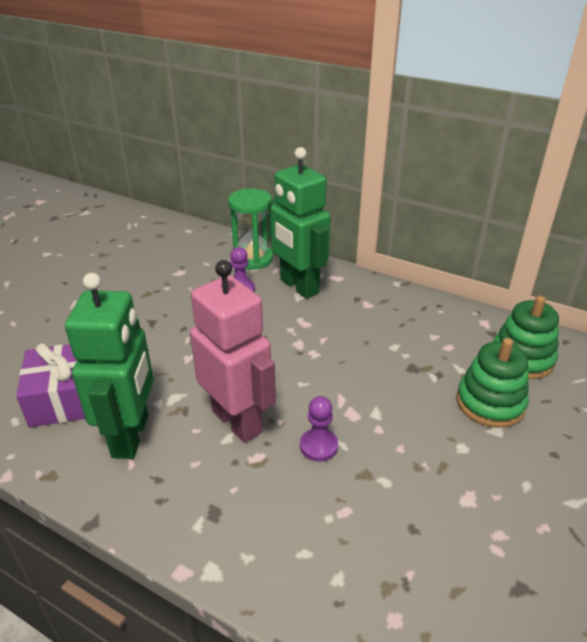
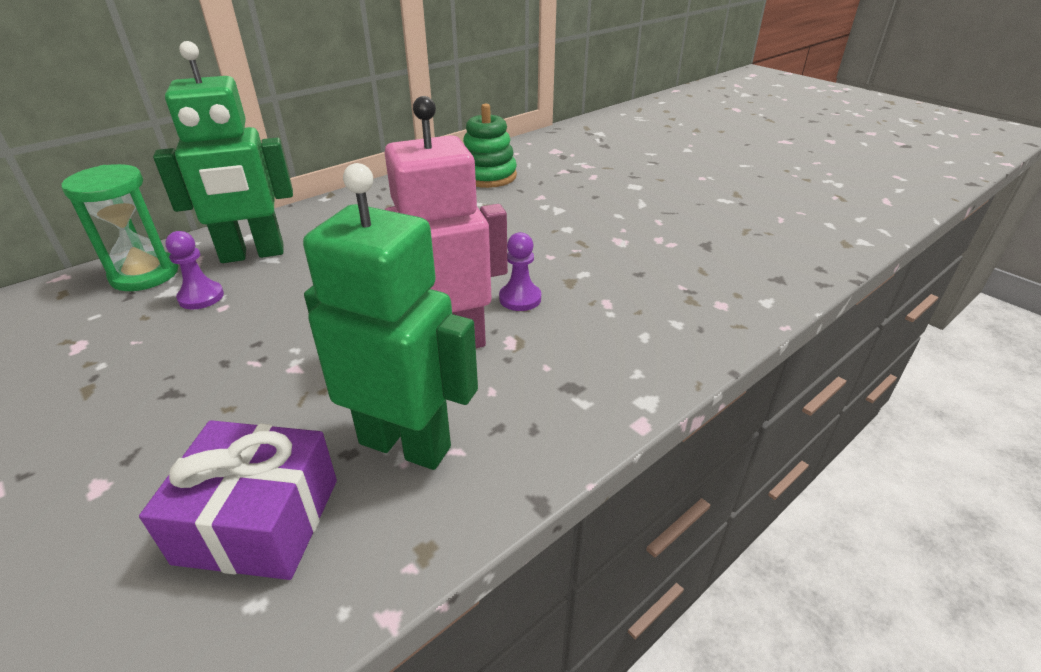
camera: 70 degrees left, 0 degrees up
green stacking toy [457,338,529,428] -> none

